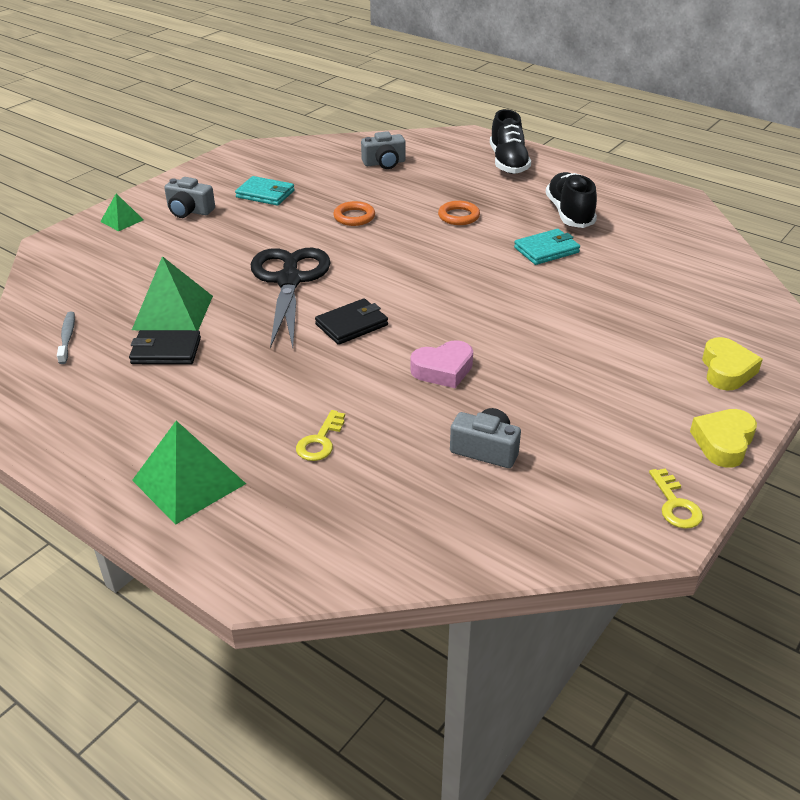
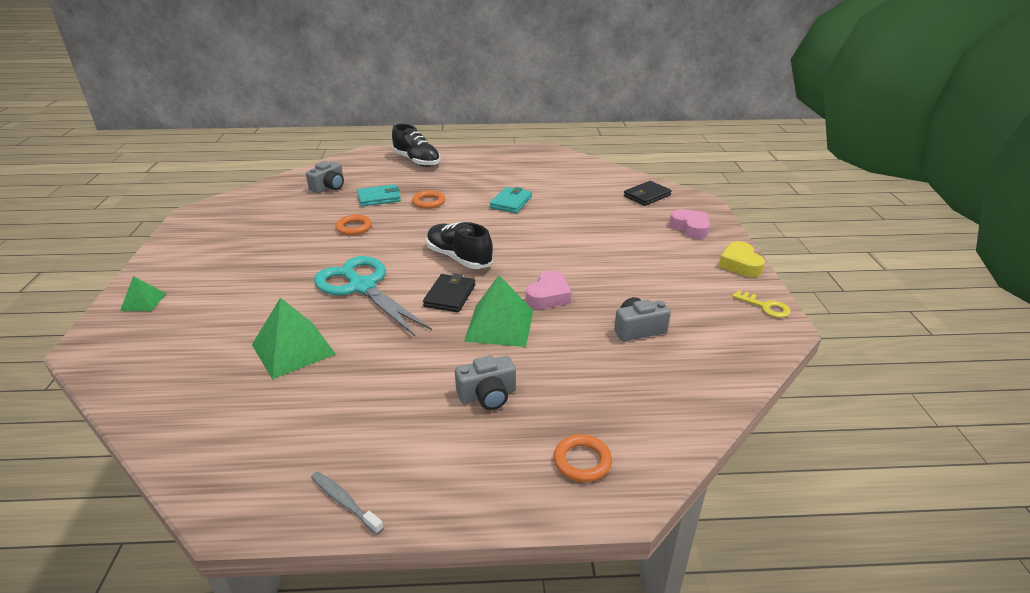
camera: 40 degrees left, 5 degrees down
grey toothbrush [57,311,75,364] -> grey toothbrush moved to [311,471,384,535]
black wallet [129,330,201,365] -> black wallet moved to [624,181,672,206]
green pyramid [132,421,246,525] -> green pyramid moved to [464,275,533,347]
grey camera [164,177,215,218] -> grey camera moved to [455,356,516,410]
turquoise wallet [235,176,295,206] -> turquoise wallet moved to [357,184,401,207]
black scissors [251,247,331,348] -> turquoise scissors [314,256,432,336]
yellow key [296,410,345,461] -> none
black shoe [546,172,597,228] -> black shoe moved to [426,222,493,269]
yellow heart [702,337,763,390] -> pink heart [669,209,710,239]
none -> orange ring [554,434,612,482]

